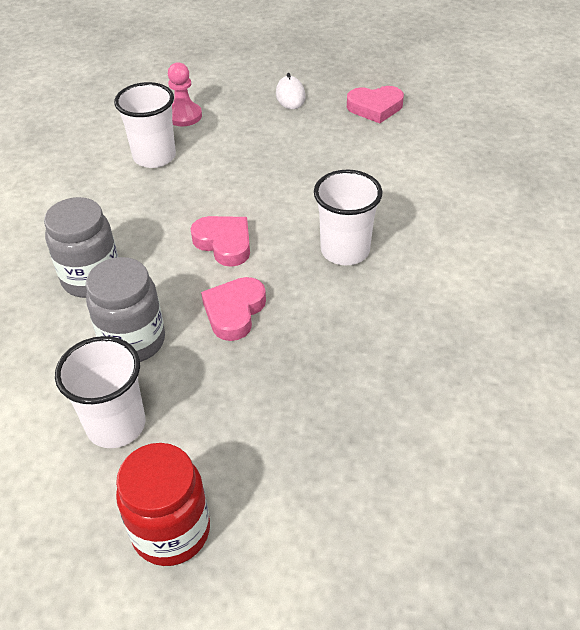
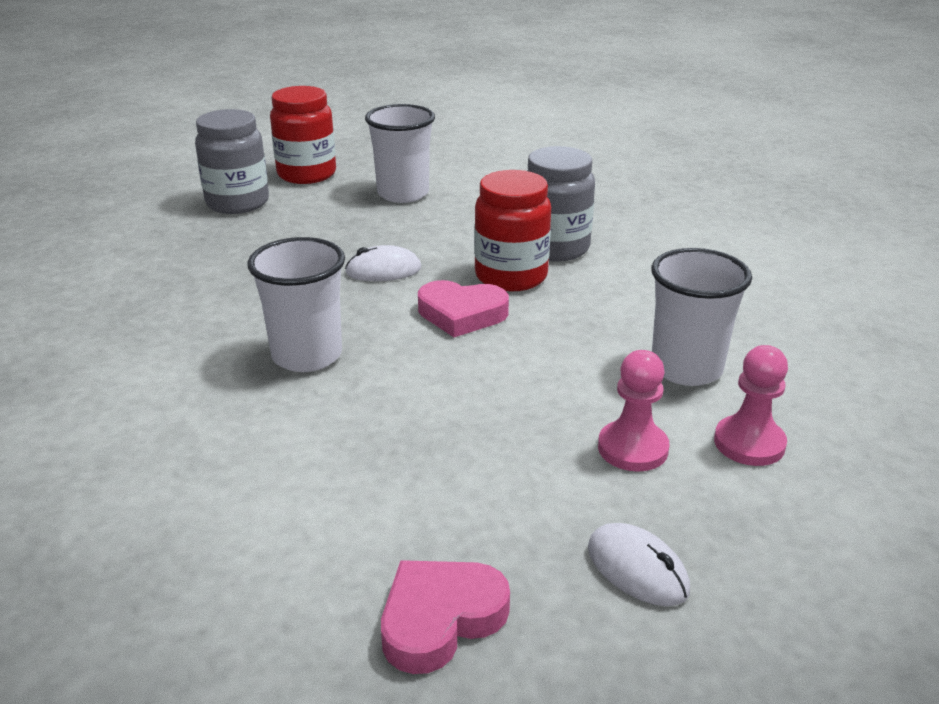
camera: 145 degrees right, 15 degrees down
grey jar [86,257,165,362] -> grey jar moved to [195,109,269,214]
pink heart [201,277,266,341] -> white mouse [345,245,421,281]
none -> red jar [474,170,551,291]
none -> pink pawn [598,350,670,472]

